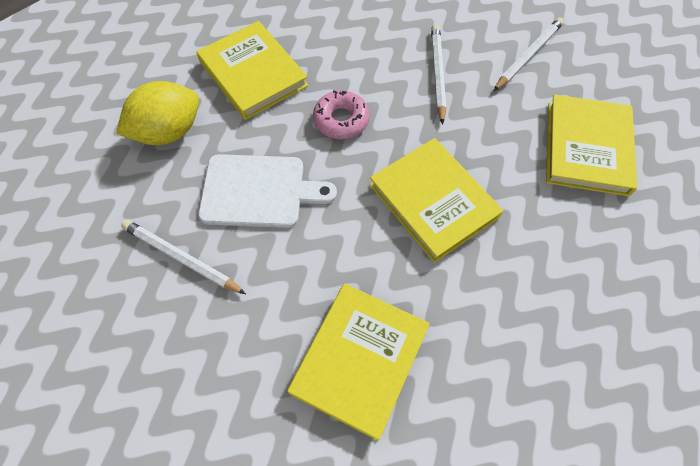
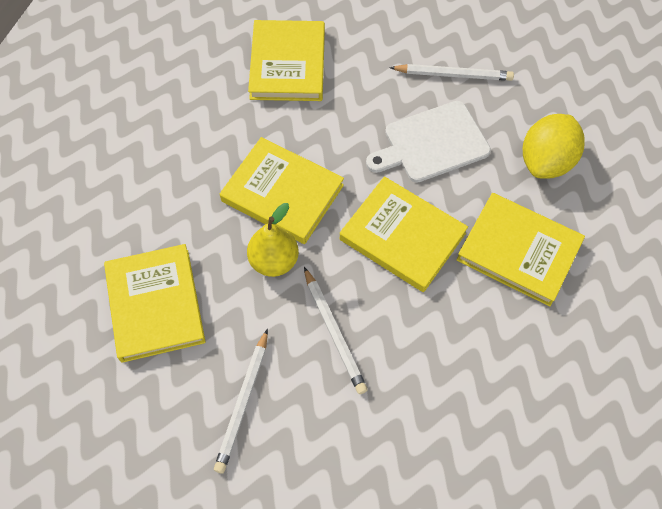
camera: 155 degrees right, 0 degrees up
pink donut [313,90,370,139] -> yellow book [340,177,468,292]
none -> yellow pear [247,203,299,277]

